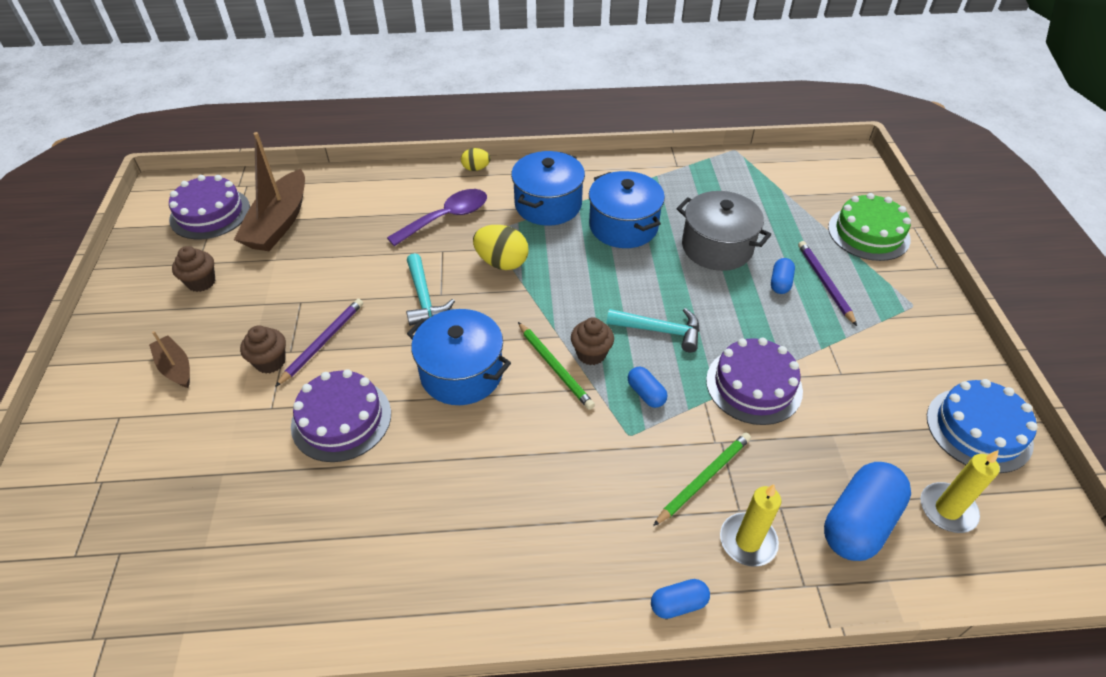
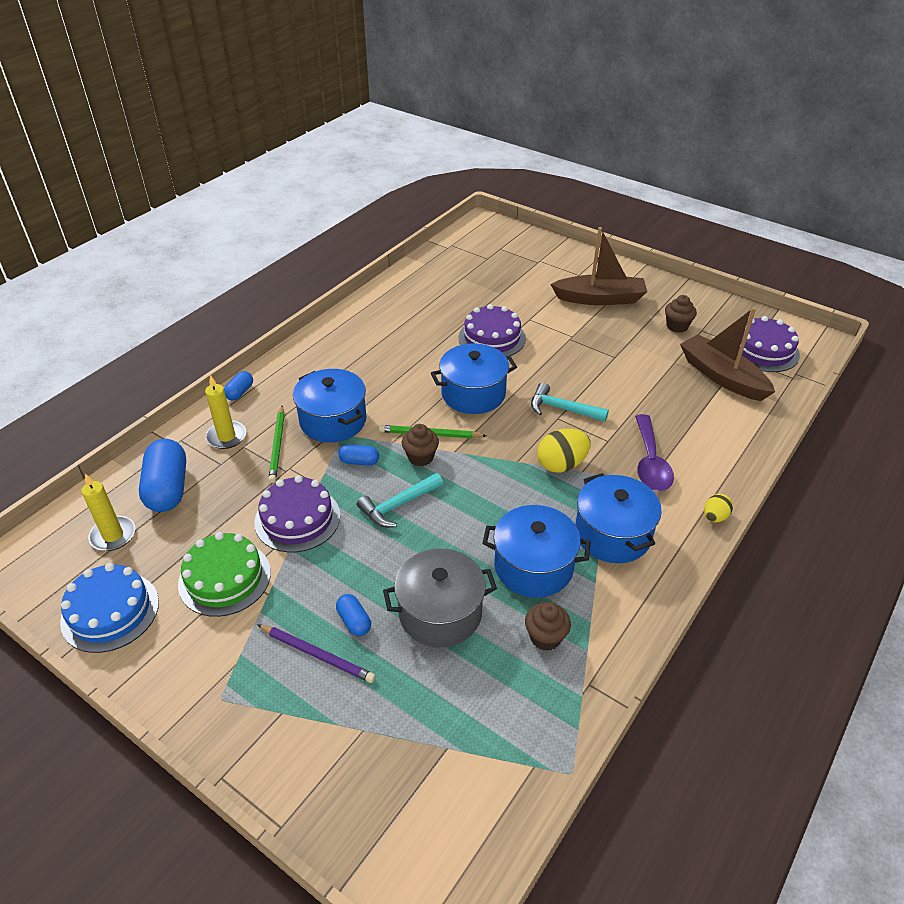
camera: 130 degrees right, 5 degrees down
brown boat [149,331,190,388] -> brown boat [550,227,647,305], size x1.88
brown cupcake [240,325,286,373] -> brown cupcake moved to [525,602,571,651]
purple pencil [275,299,363,387] -> none
green cake [828,193,911,261] -> green cake moved to [178,532,271,617]
none -> blue pot [293,369,366,443]

